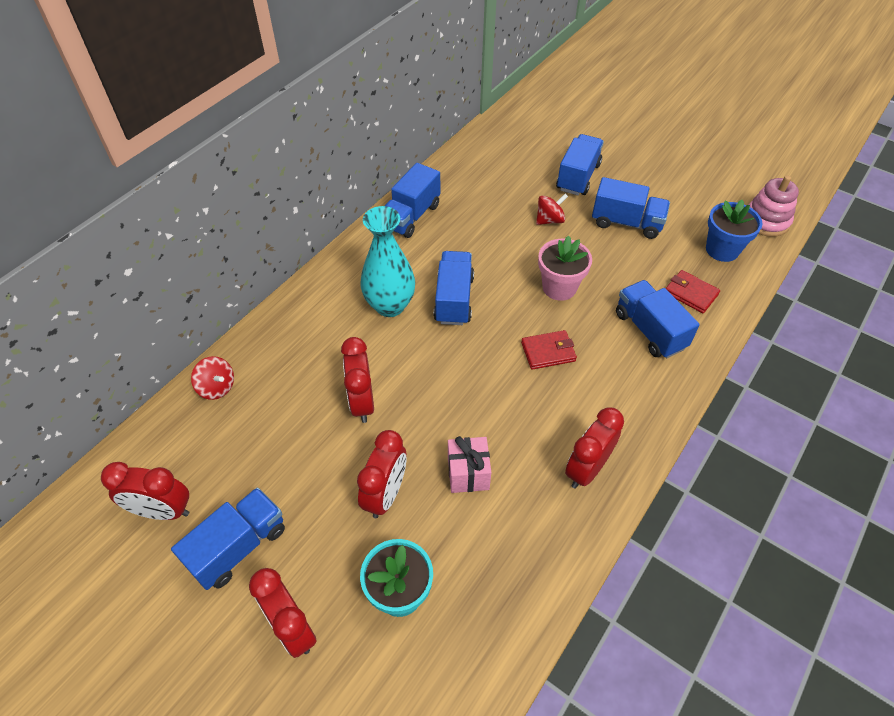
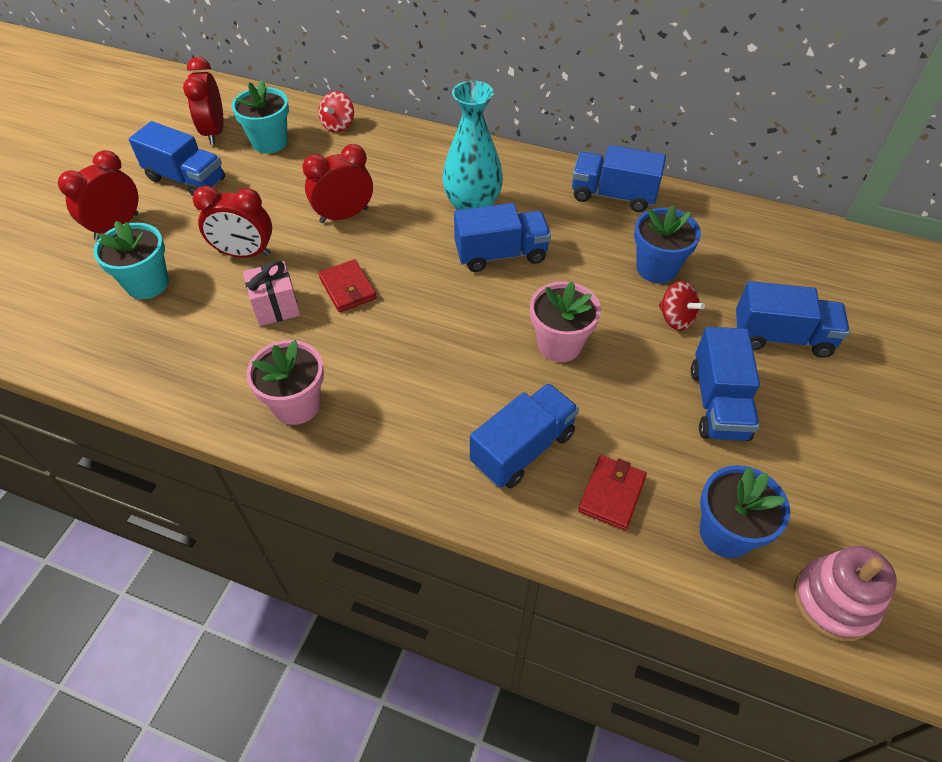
camera: 75 degrees right, 0 degrees up
red wallet [521,330,577,370] -> red wallet moved to [318,259,377,312]
red clock [565,407,624,489] -> pink flower pot [246,340,324,425]
none -> turquoise flower pot [232,80,289,154]
none -> blue flower pot [634,206,701,283]

